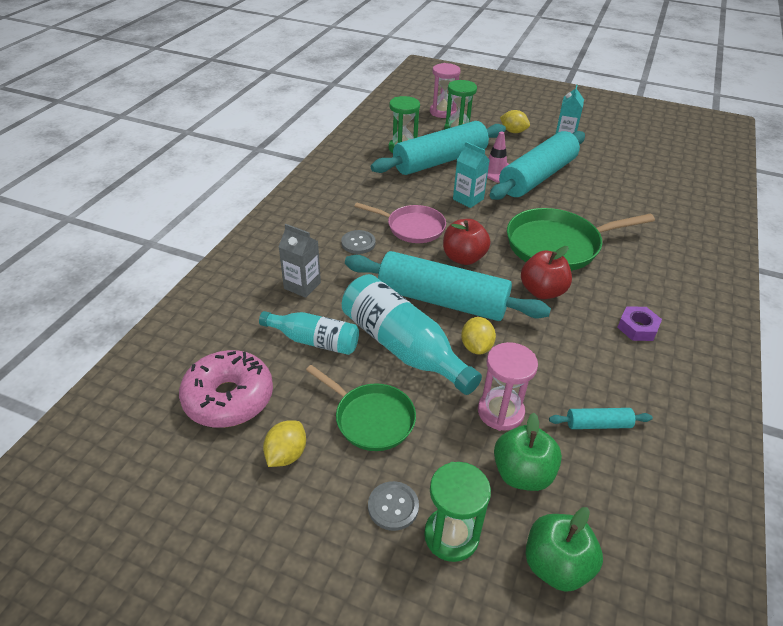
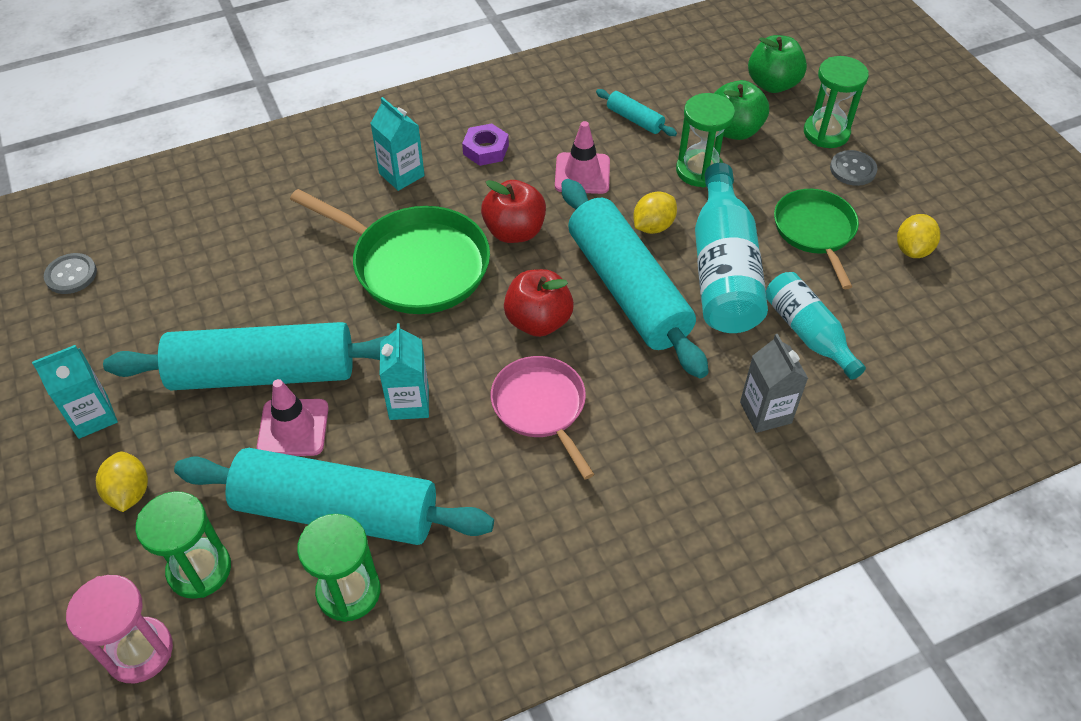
camera: 135 degrees left, 10 degrees up
pink donut [179,350,273,428] -> none
yellow lemon [263,420,306,467] -> yellow lemon turned 45 degrees counterclockwise [897,214,940,258]
grey button [341,230,375,254] -> grey button moved to [44,253,97,294]
pink hourglass [478,342,538,431] -> green hourglass [676,93,735,187]
none -> turquoise carton [370,97,425,191]
none -> pink traffic cone [555,121,610,194]

